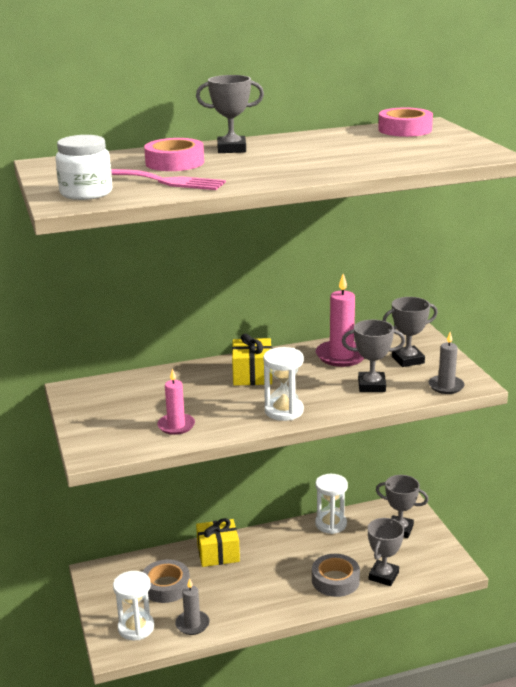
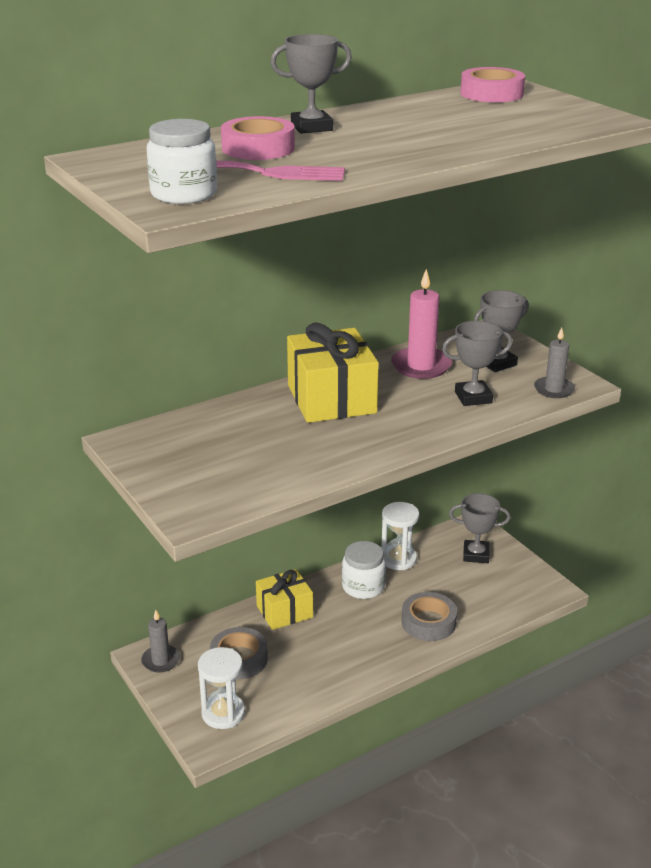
camera: 15 degrees left, 5 degrees up
pink candle [157,368,195,435] -> none
grey candle [175,578,210,635] -> grey candle moved to [141,610,180,673]
yellow gift [232,334,272,386] -> yellow gift [287,323,379,423], size x1.57
white hourglass [263,347,304,421] -> none
grey trophy [368,518,404,586] -> none
none -> white jar [342,541,386,599]

